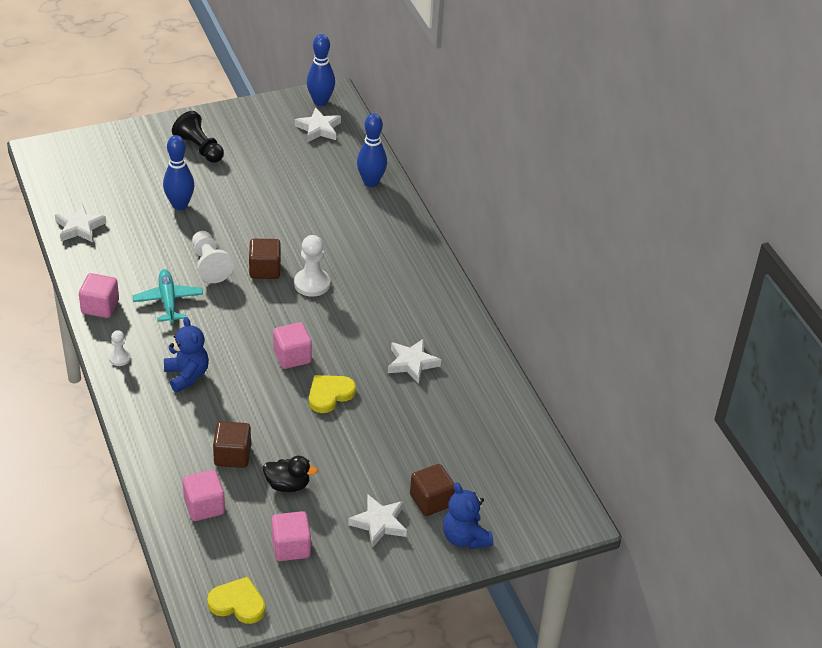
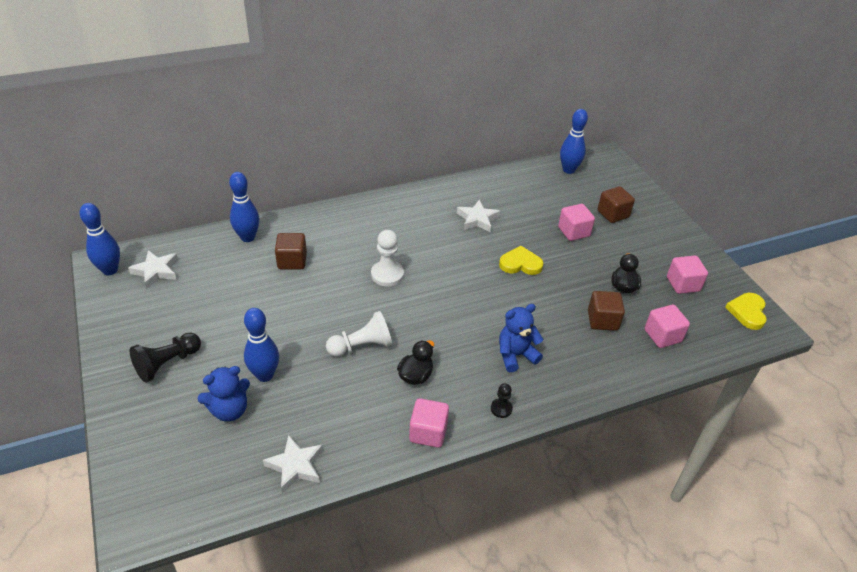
camera: 90 degrees left, 0 degrees up
white pawn [109,330,131,366] -> black pawn [491,383,513,418]
turquoise plane [132,269,203,323] -> black duck [397,340,434,385]
brown cube [249,239,281,279] -> brown cube moved to [275,233,307,269]
pink cube [273,322,312,369] -> pink cube moved to [558,204,595,241]
yellow heart [309,375,356,413] -> yellow heart turned 135 degrees clockwise [499,246,543,275]
white star [348,495,407,548] -> none
blue teddy bear [443,482,493,549] -> blue teddy bear moved to [197,366,250,422]
none -> blue bowling pin [560,109,588,174]

